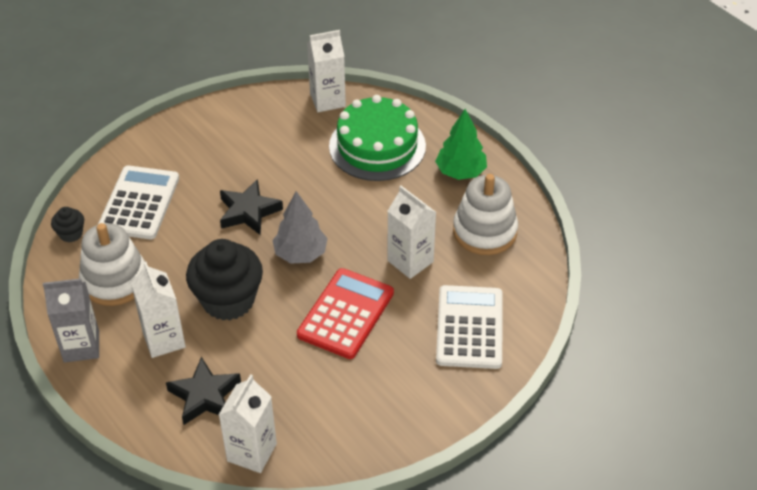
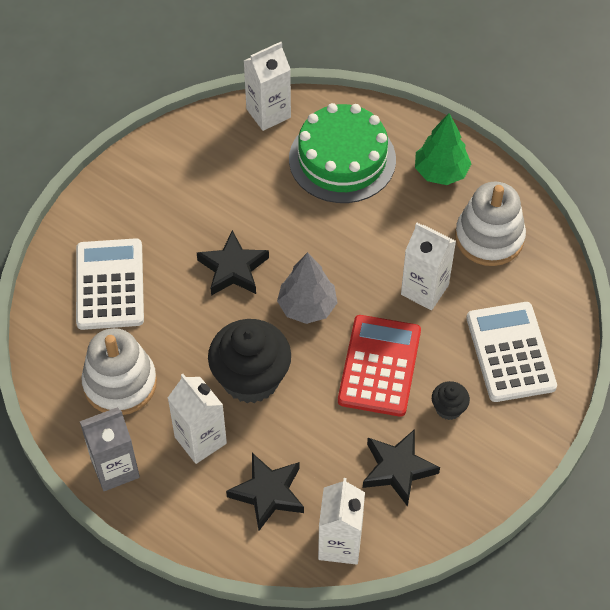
camera: 15 degrees left, 10 degrees up
black cupcake [51,207,84,242] -> black cupcake moved to [432,381,470,420]
none -> black star [363,429,440,507]

